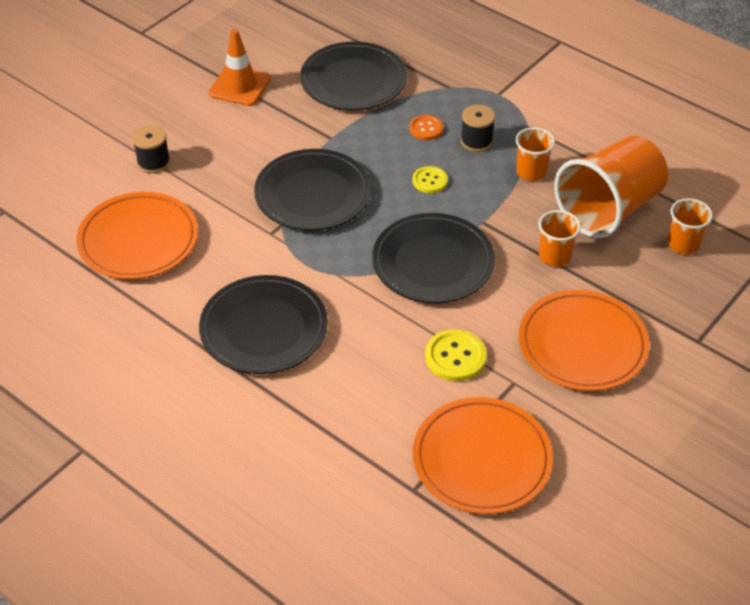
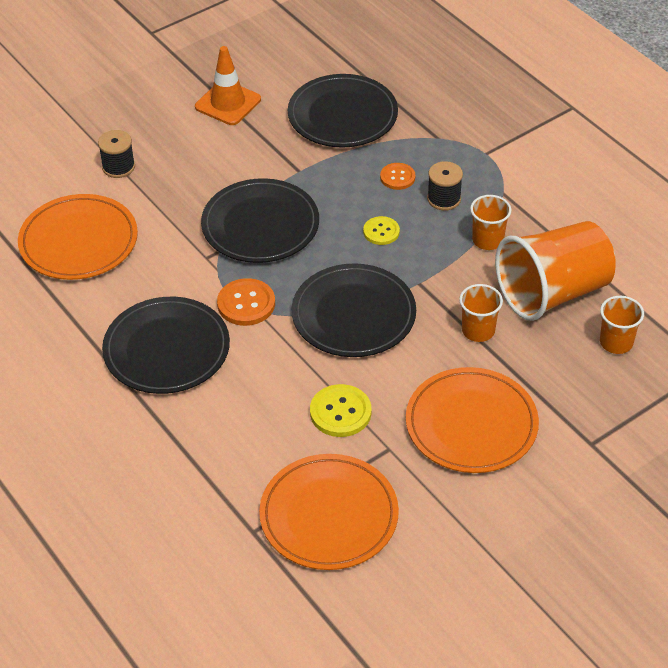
camera: 15 degrees right, 0 degrees up
none -> orange button [217,278,275,326]

